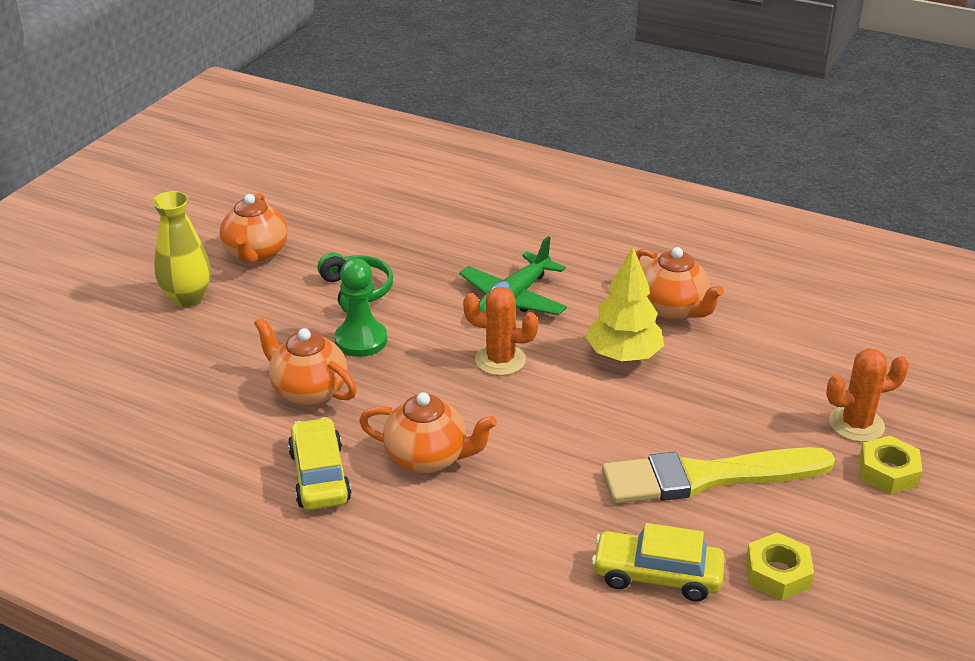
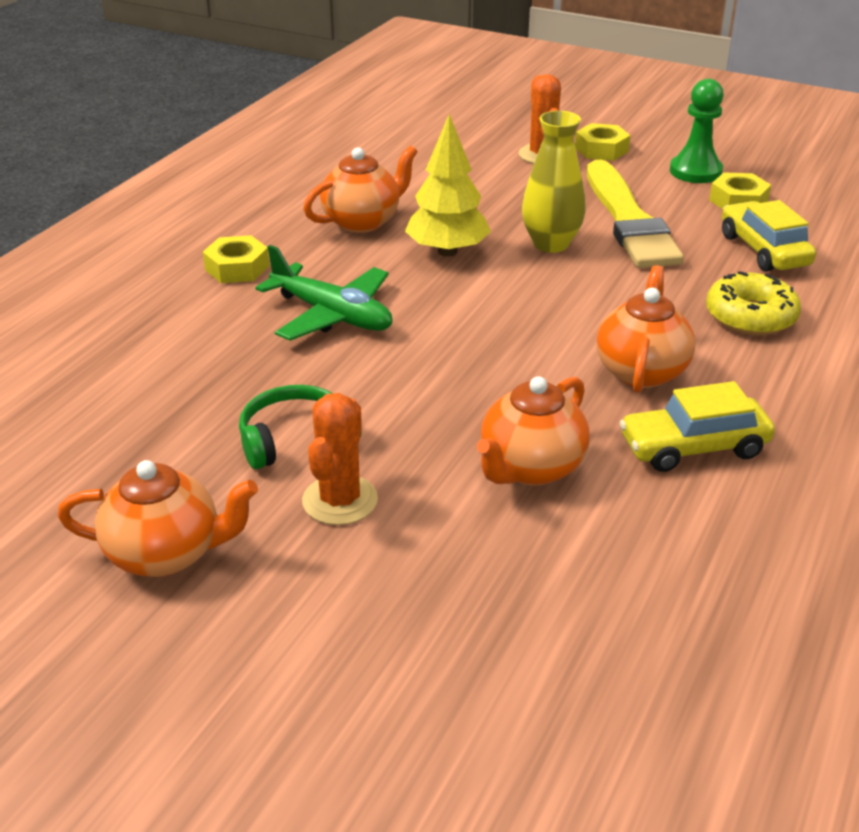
camera: 90 degrees left, 0 degrees up
yellow vase [152,191,211,307] -> yellow vase moved to [522,111,586,253]
green pawn [335,259,387,357] -> green pawn moved to [670,79,724,183]
orange cactus [463,287,539,376] -> orange cactus moved to [302,393,378,525]
yellow car [592,523,725,602] -> yellow car turned 150 degrees clockwise [722,200,816,272]
none -> yellow nut [203,235,269,283]
none -> yellow donut [706,271,801,335]

